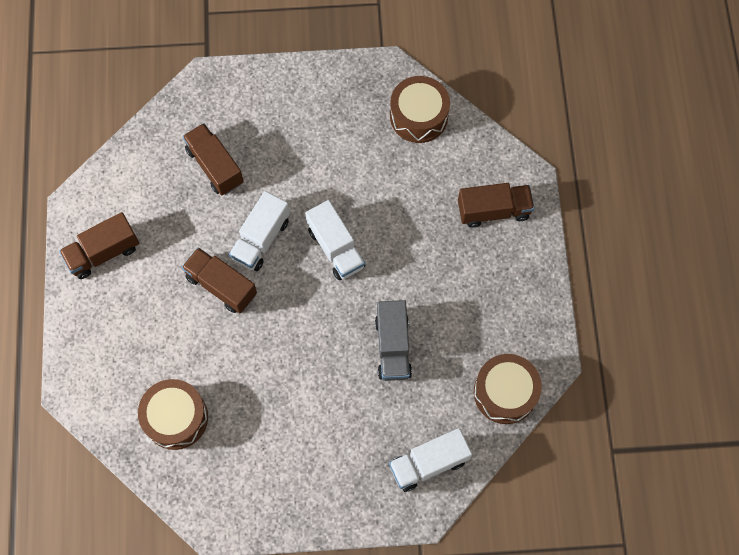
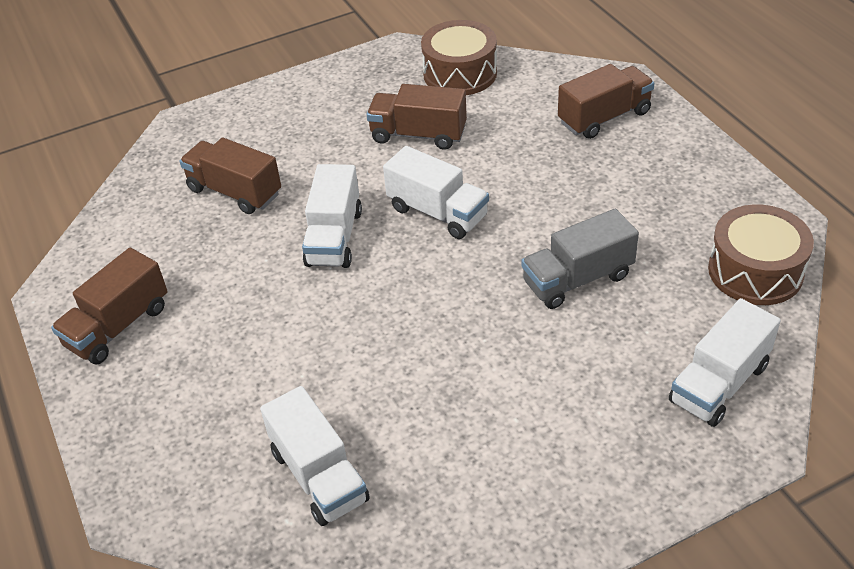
camera: 20 degrees left, 25 degrees down
brown drum [138,379,208,450] -> white truck [260,386,370,526]
brown truck [182,248,257,313] -> brown truck moved to [367,84,467,150]
grey truck [375,300,412,381] -> grey truck turned 90 degrees clockwise [521,209,639,309]

